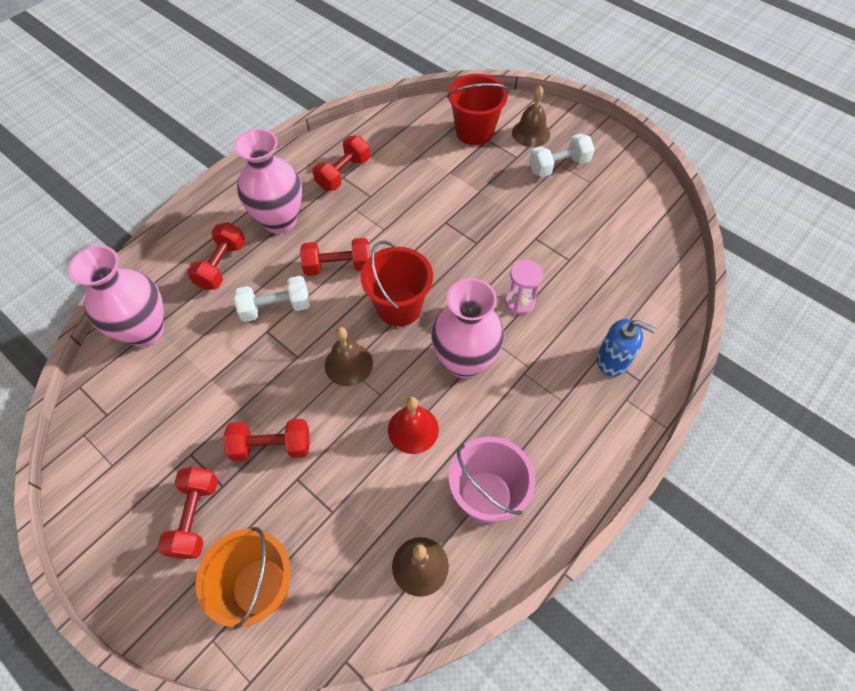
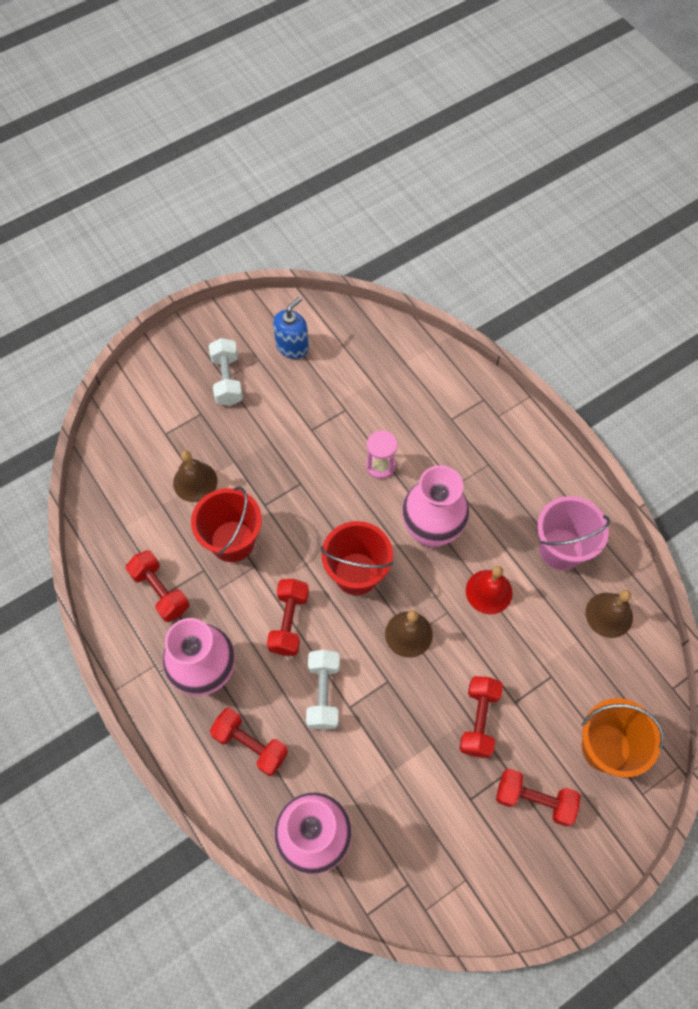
camera: 75 degrees left, 5 degrees up
red bucket [447,74,509,145] -> red bucket moved to [191,487,262,562]
brown bell [512,86,550,147] -> brown bell moved to [173,451,217,502]
blue soap dispenser [597,319,656,376] -> blue soap dispenser moved to [273,297,309,359]

